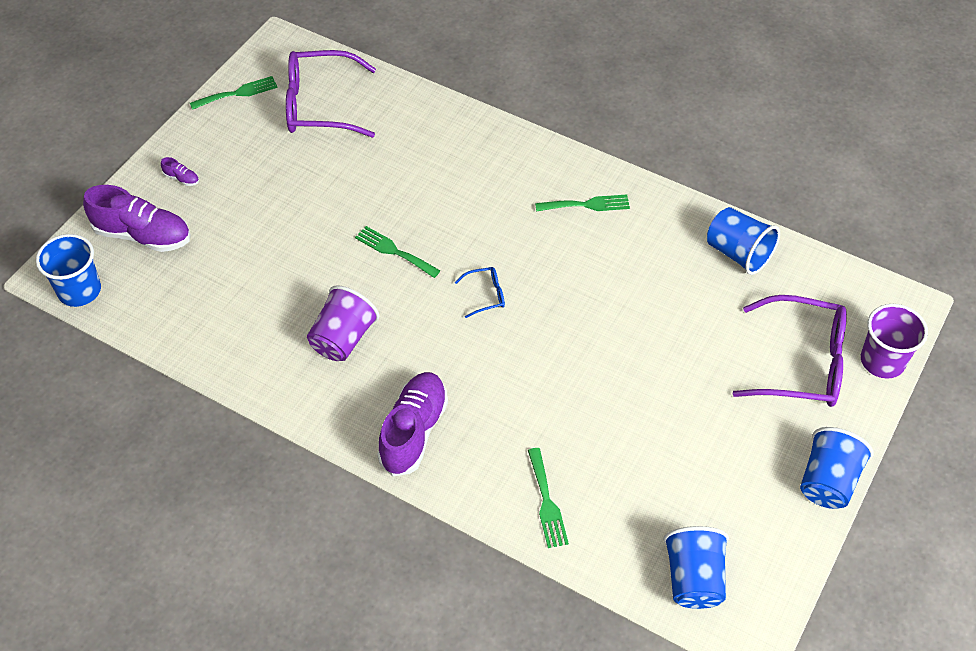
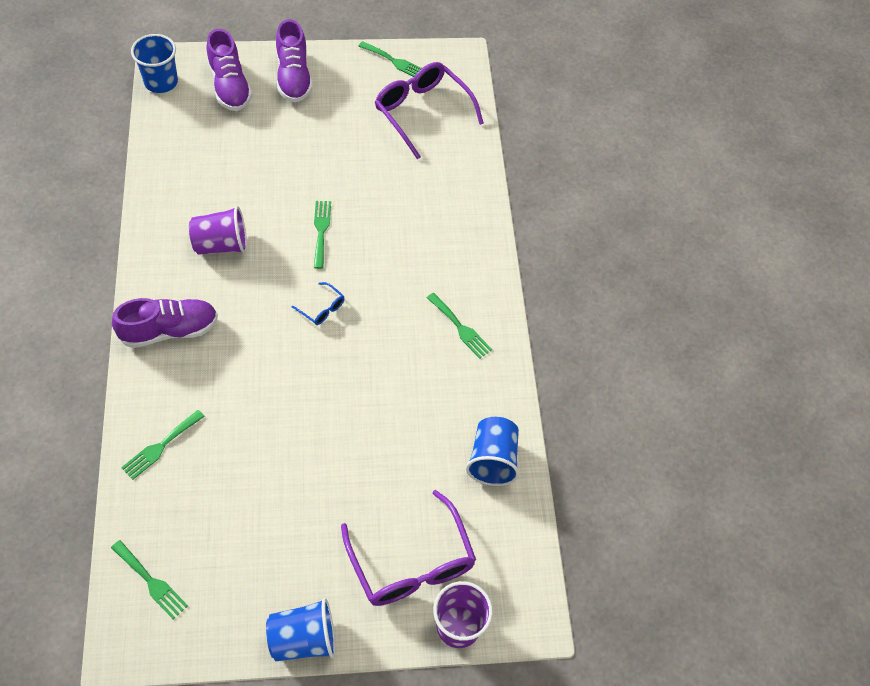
camera: 50 degrees right, 5 degrees up
purple shoe [161,157,199,186] -> purple shoe [276,19,312,103], size x2.48
blue cup [663,526,729,609] -> green fork [111,540,188,619]

